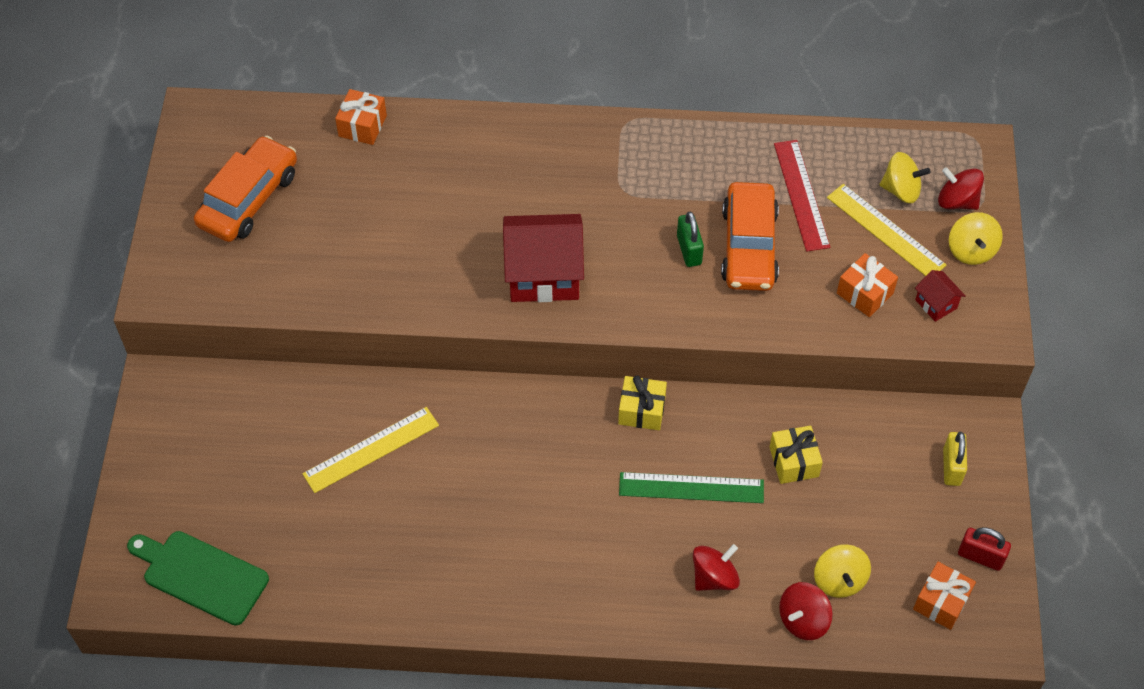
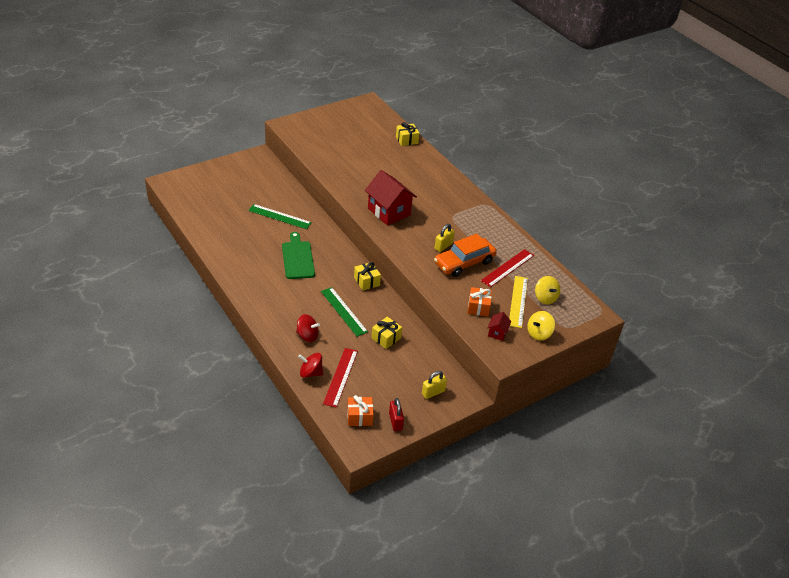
camera: 50 degrees right, 15 degrees down
green cutting board [127,531,269,625] -> green cutting board moved to [282,232,315,279]
orange car [194,136,297,242] -> none
yellow ruler [302,407,439,493] -> green ruler [248,204,312,229]
orange gift [335,89,387,145] -> yellow gift [396,122,419,146]
green padlock [677,211,704,267] -> yellow padlock [435,224,455,252]
yellow spinning top [814,544,871,598] -> red ruler [323,348,358,408]
red spinning top [938,167,984,210] -> none

